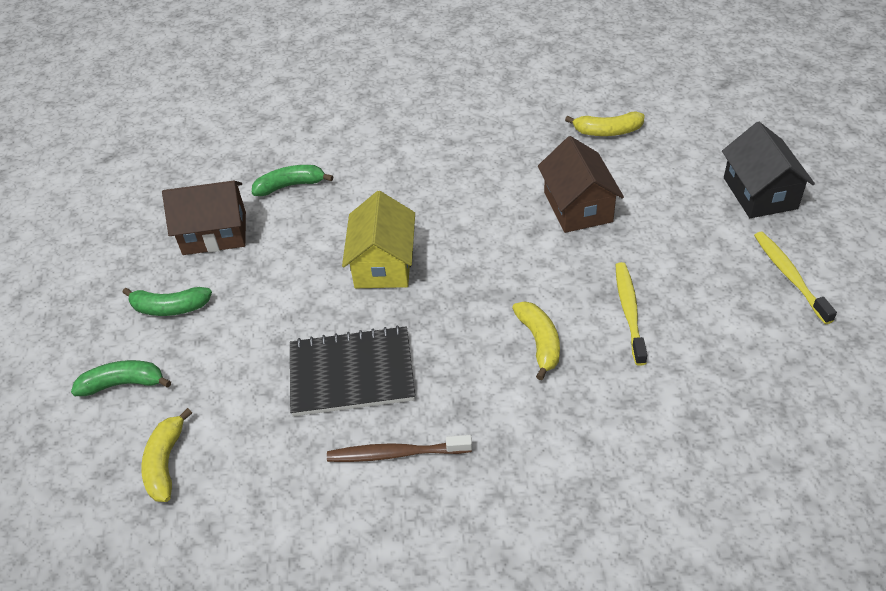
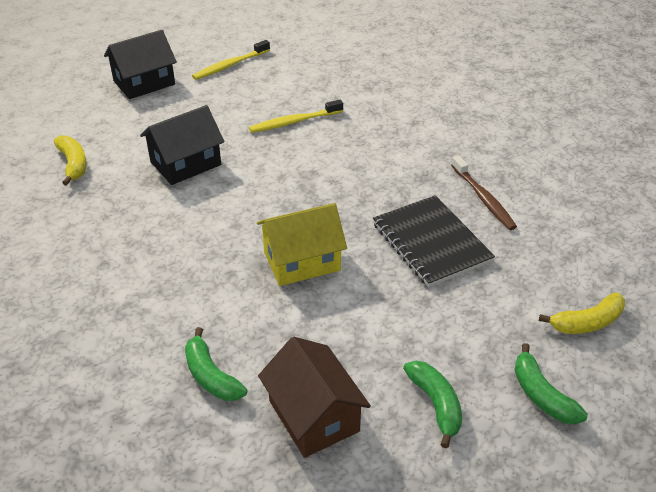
camera: 115 degrees left, 5 degrees down
yellow banana [512,301,560,380] -> none
brown house [538,136,624,233] -> black house [140,105,224,185]

